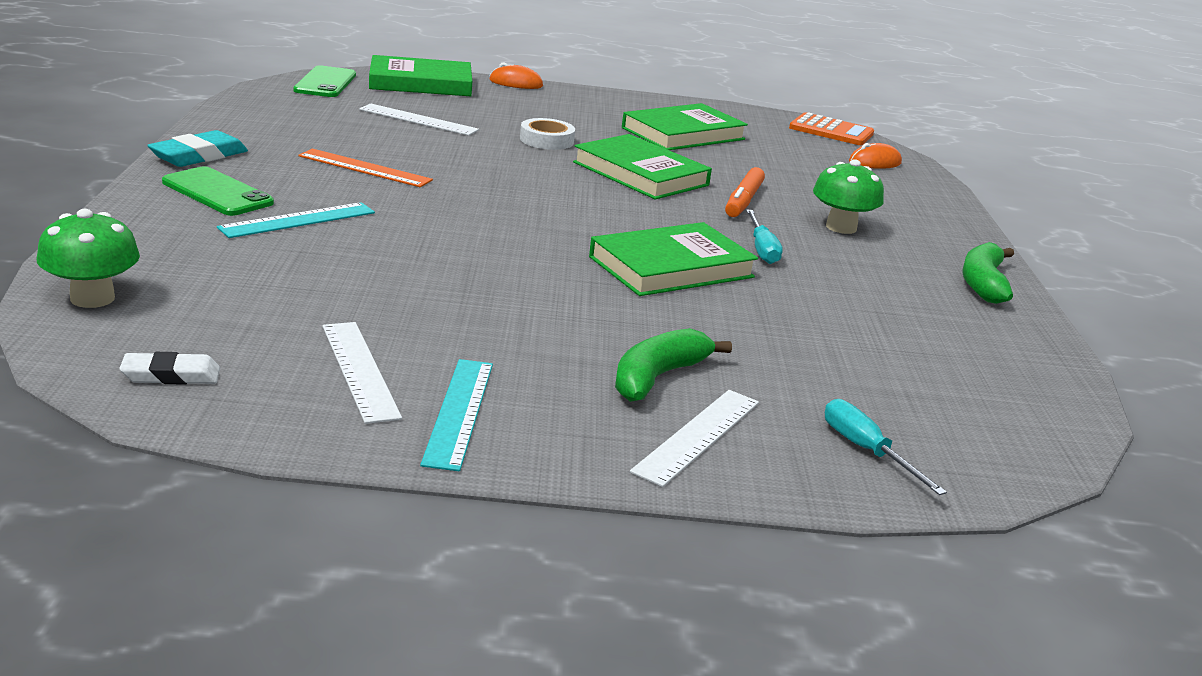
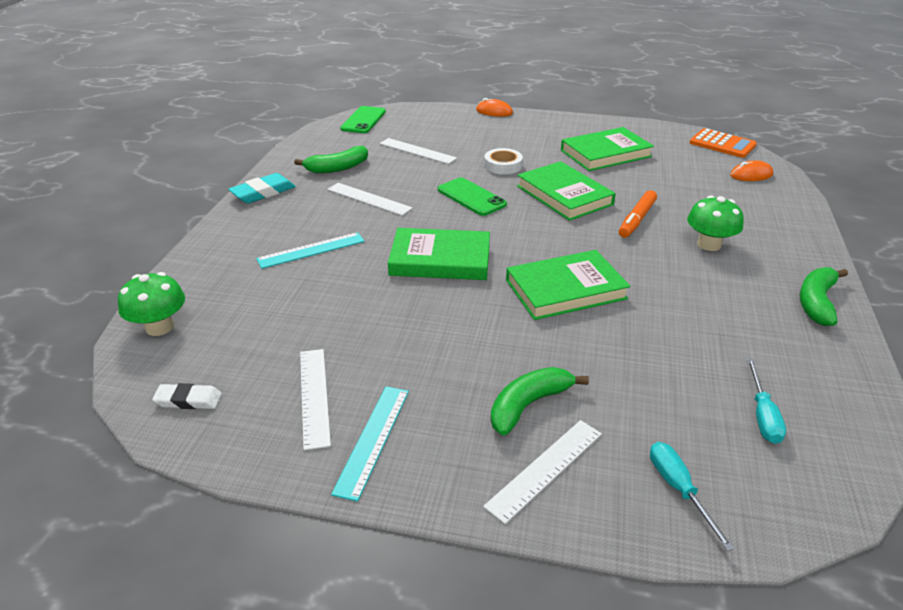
camera: 15 degrees right, 10 degrees up
green phone [162,166,274,216] -> green phone moved to [438,178,507,216]
orange ruler [298,149,433,187] -> white ruler [328,183,413,216]
green book [369,55,472,96] -> green book moved to [388,228,490,280]
turquoise screwdriver [746,210,783,264] -> turquoise screwdriver moved to [747,358,786,444]
none -> green banana [294,146,368,173]

